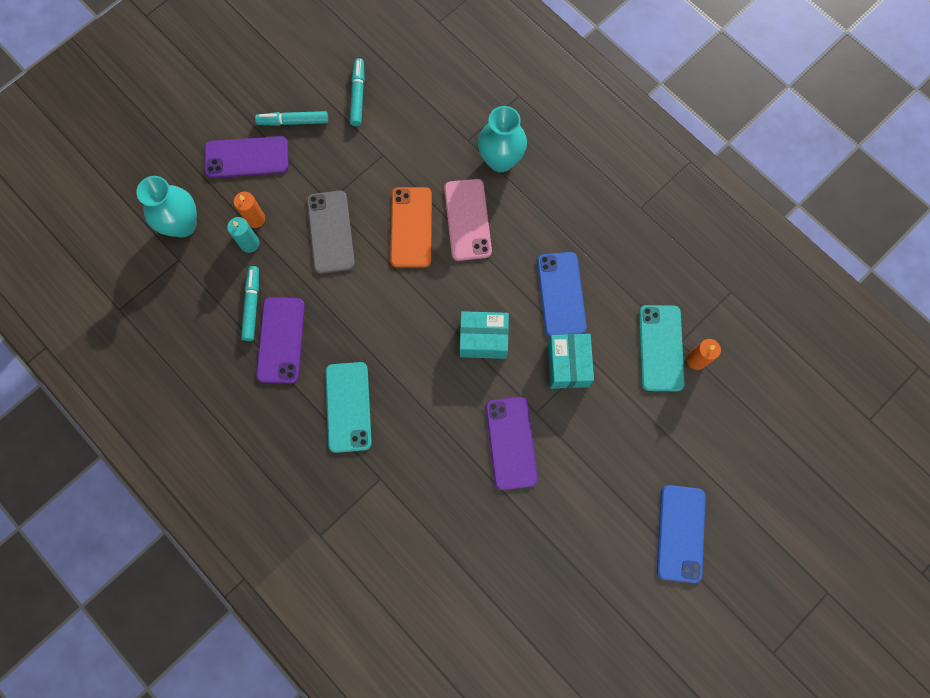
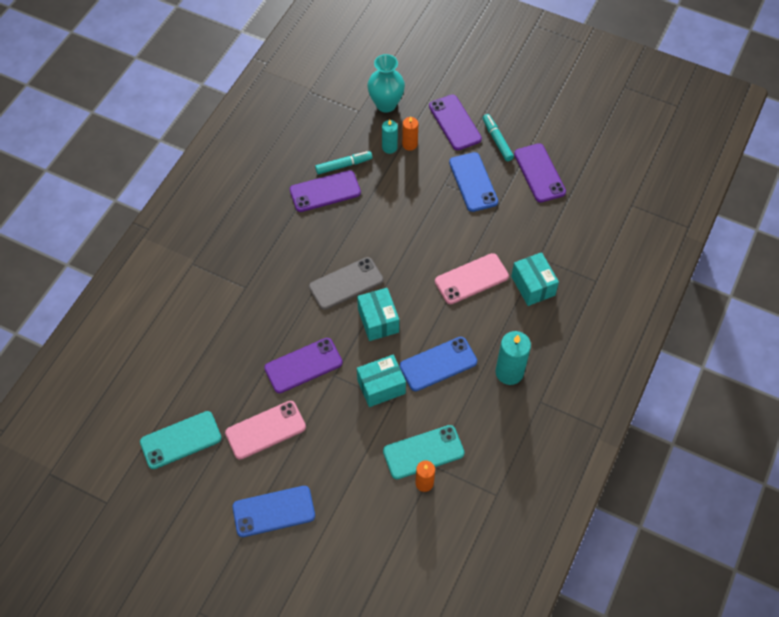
camera: 70 degrees right, 15 degrees down
grey phone [307,190,355,274] -> grey phone moved to [309,257,383,310]
turquoise phone [325,362,372,453] -> turquoise phone moved to [140,411,222,469]
turquoise marker [350,58,365,126] -> purple phone [514,143,566,203]
orange phone [390,187,432,267] -> none
turquoise vase [478,106,527,172] -> turquoise box [511,252,559,306]
none -> pink phone [225,401,306,460]
none -> blue phone [449,152,498,212]
none -> turquoise candle [496,331,531,385]

